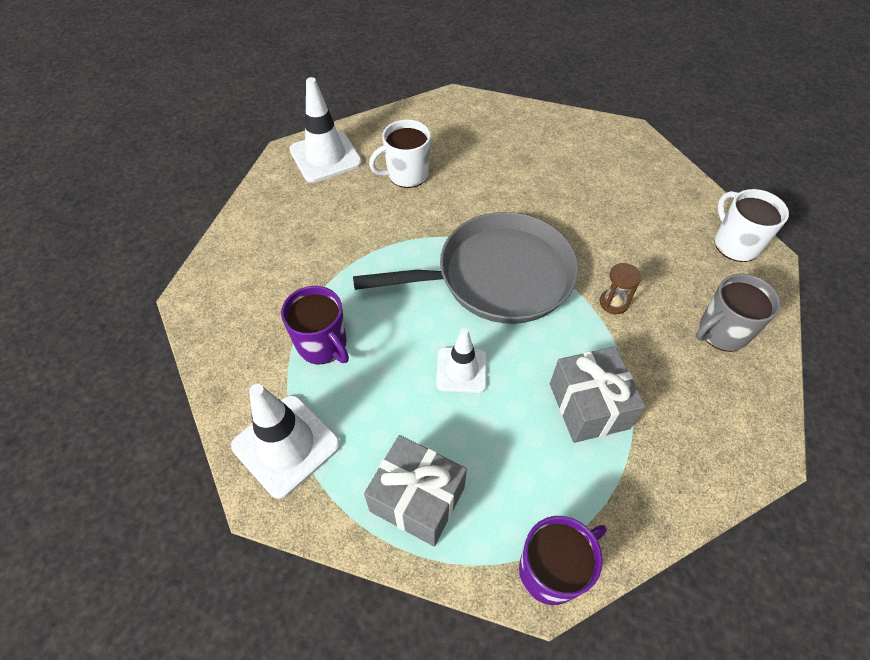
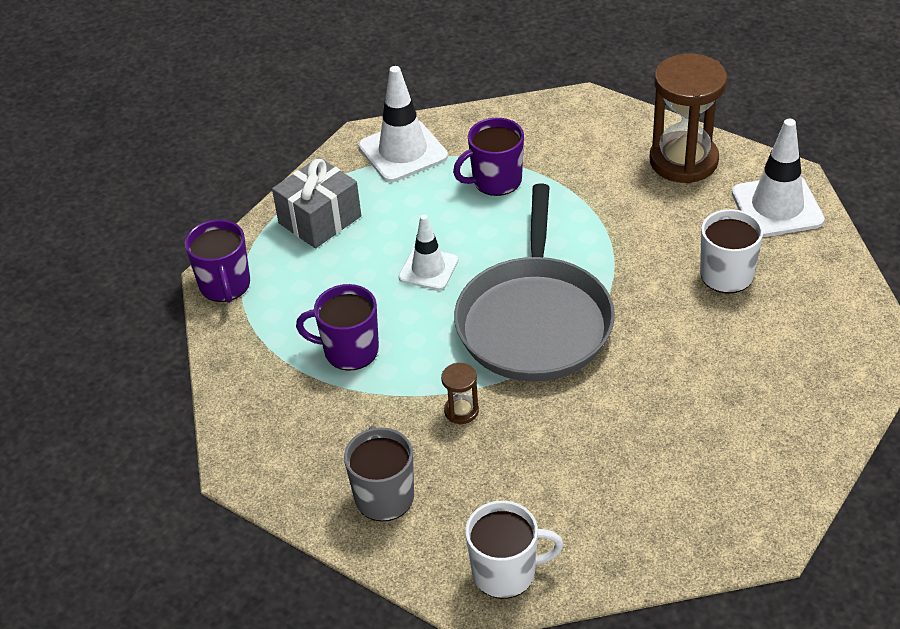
camera: 110 degrees right, 10 degrees down
grey gift [550,347,646,443] -> purple mug [296,284,379,371]
none -> brown hourglass [650,53,727,184]

